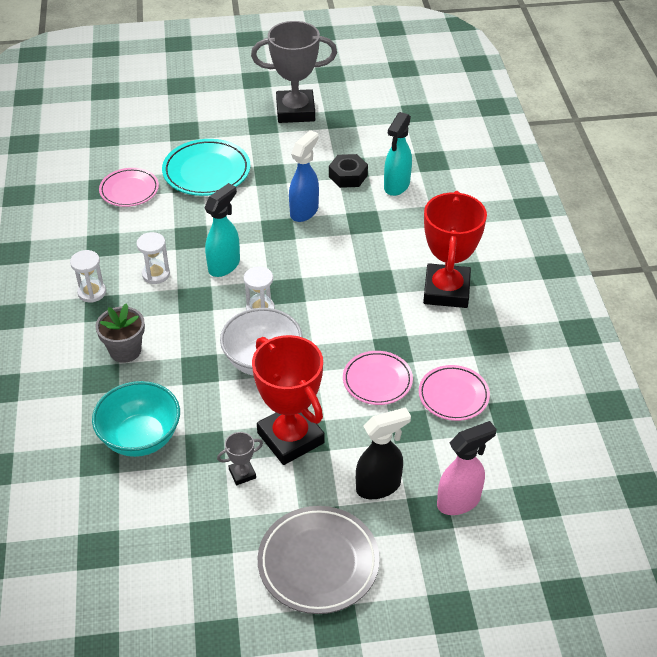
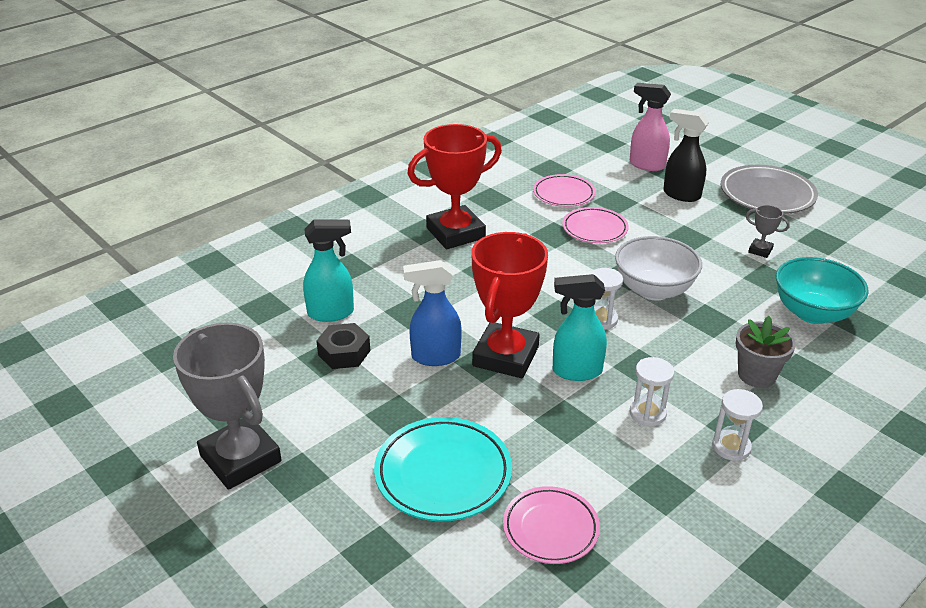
camera: 125 degrees left, 10 degrees down
red trophy [252,335,325,465] -> red trophy moved to [471,232,548,378]

